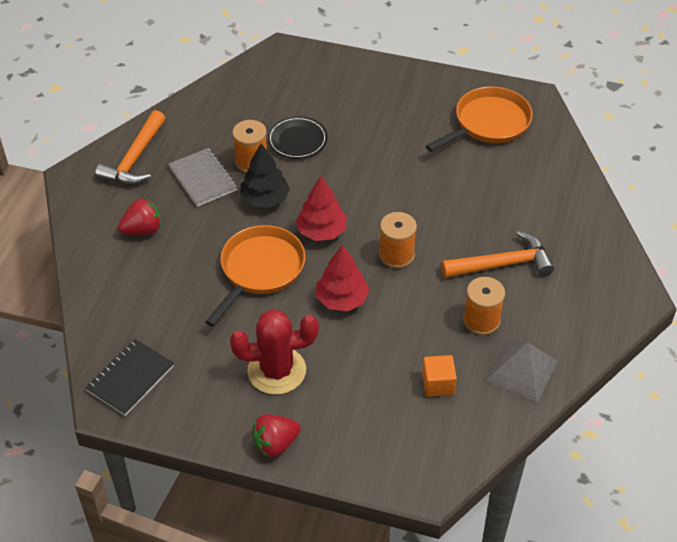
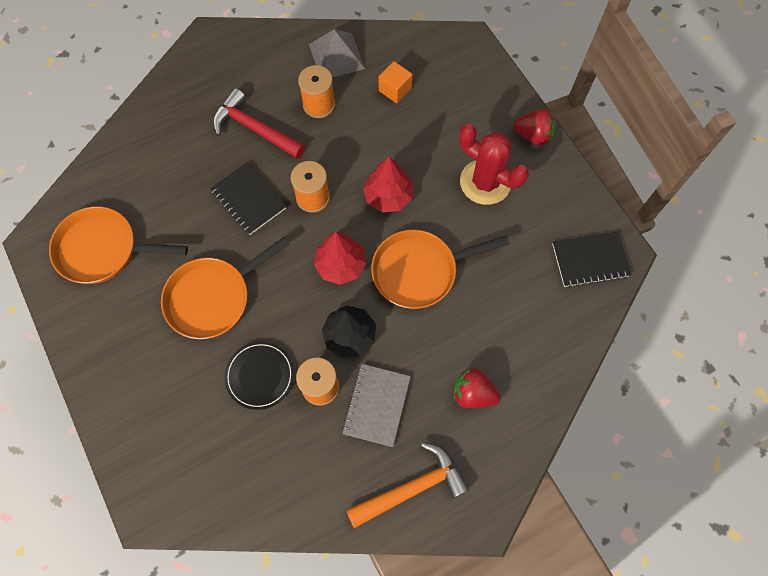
camera: 135 degrees left, 20 degrees up
orange hammer [441,231,554,278] -> red hammer [213,88,305,159]
none -> orange pan [161,237,290,339]
none -> black notebook [210,162,286,235]

